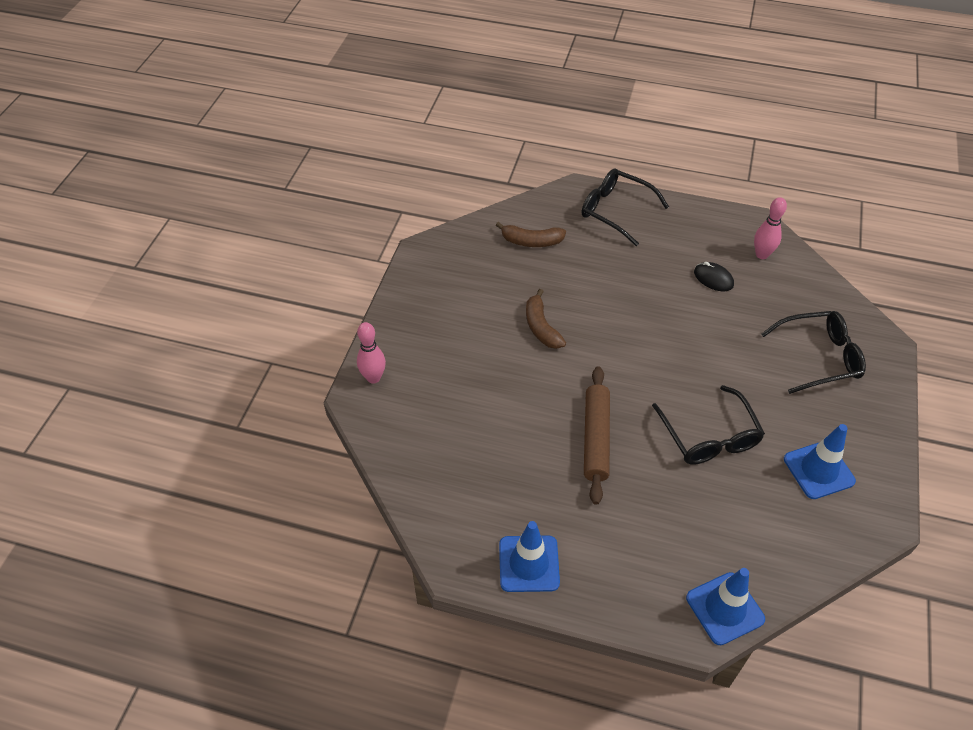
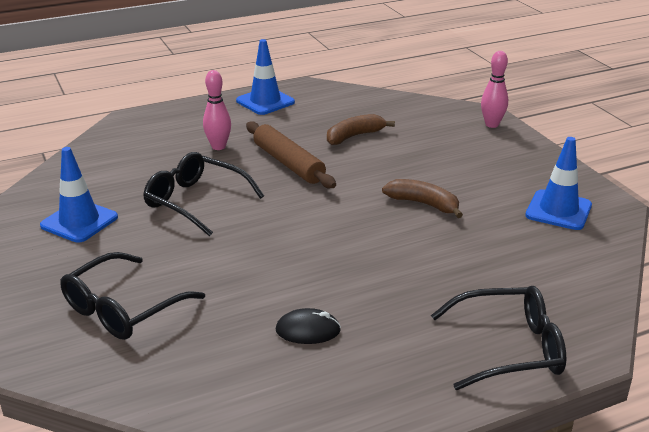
camera: 140 degrees right, 20 degrees down
brown banana [496,222,566,247] -> brown banana moved to [327,114,395,145]
blue traffic cone [686,568,765,645] -> blue traffic cone moved to [525,137,592,230]
pink bowling pin [754,197,787,259] -> pink bowling pin moved to [203,70,231,150]

